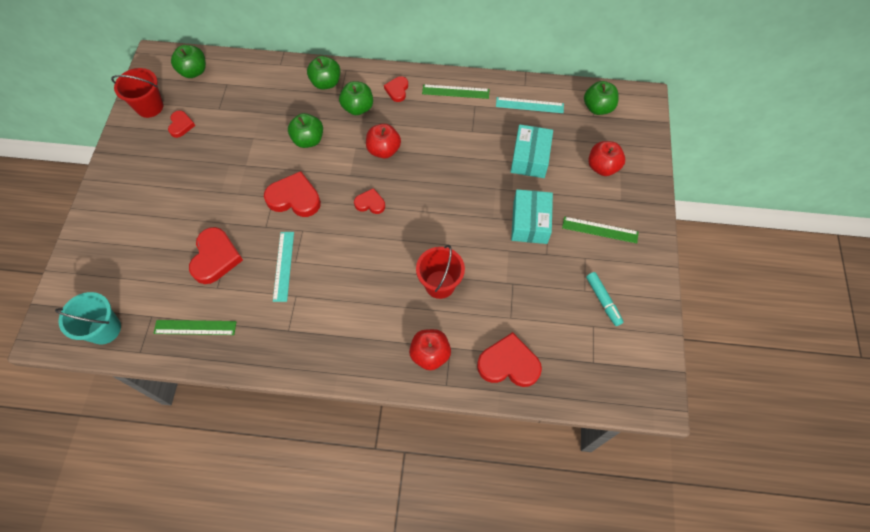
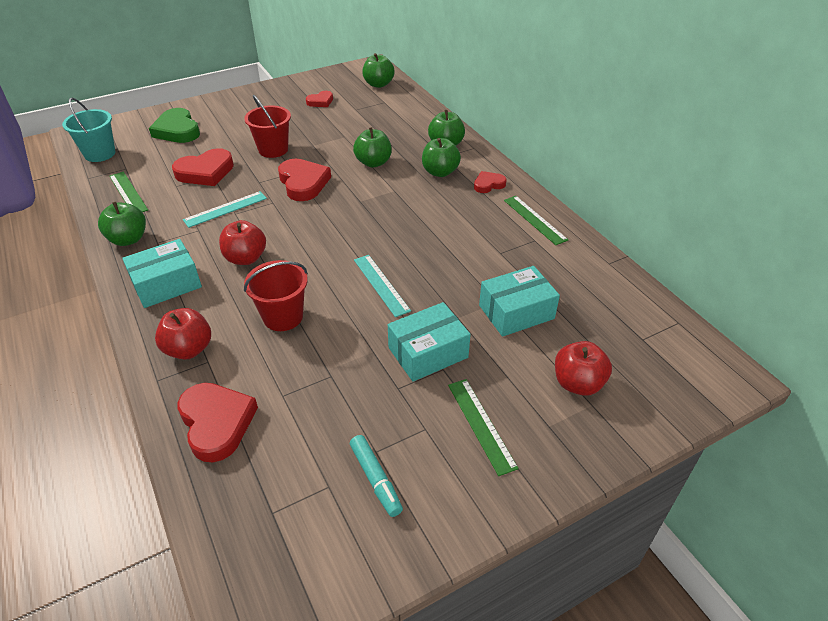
camera: 55 degrees right, 20 degrees down
red bucket [111,68,163,118] -> red bucket moved to [244,95,291,158]
red heart [354,188,385,214] -> none
red apple [366,124,401,159] -> red apple moved to [219,220,266,265]
turquoise ruler [496,97,564,113] -> turquoise ruler moved to [354,255,411,317]
green apple [584,81,619,115] -> green apple moved to [98,202,146,246]
turquoise marker [586,272,623,326] -> turquoise marker turned 60 degrees counterclockwise [350,435,403,517]
none -> turquoise box [122,239,202,308]
none -> green heart [149,108,200,143]

